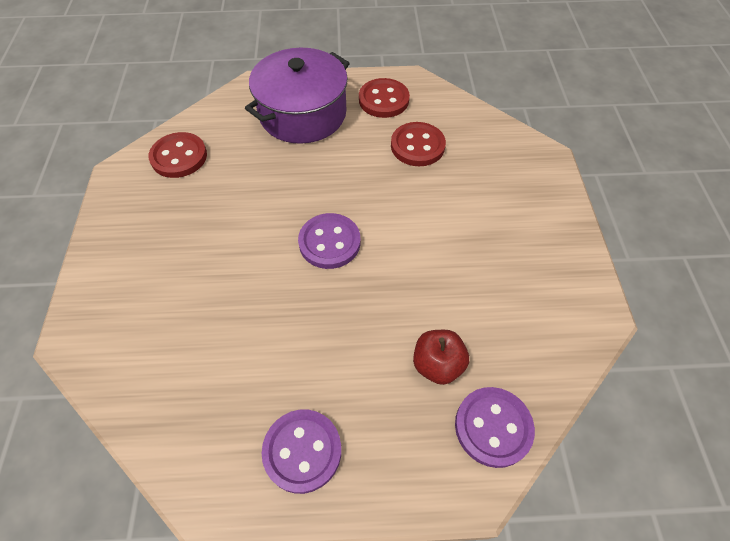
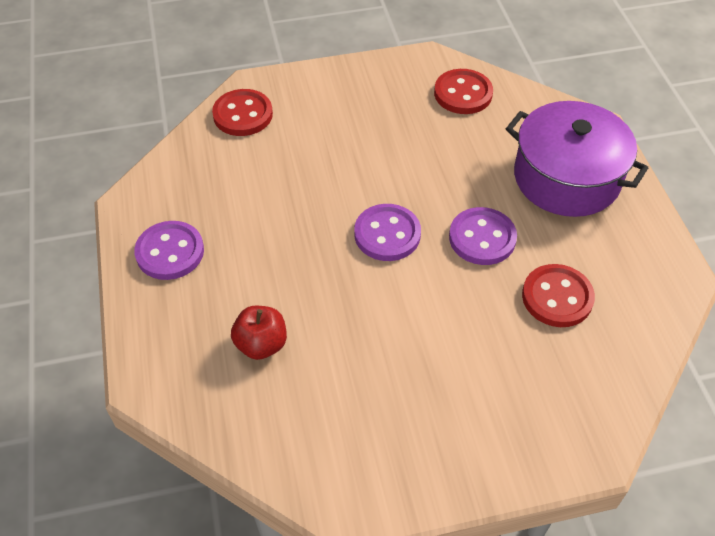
camera: 80 degrees right, 5 degrees down
red button [359,78,410,118] -> red button moved to [212,89,273,136]
purple button [455,387,535,468] -> purple button moved to [449,207,517,265]

